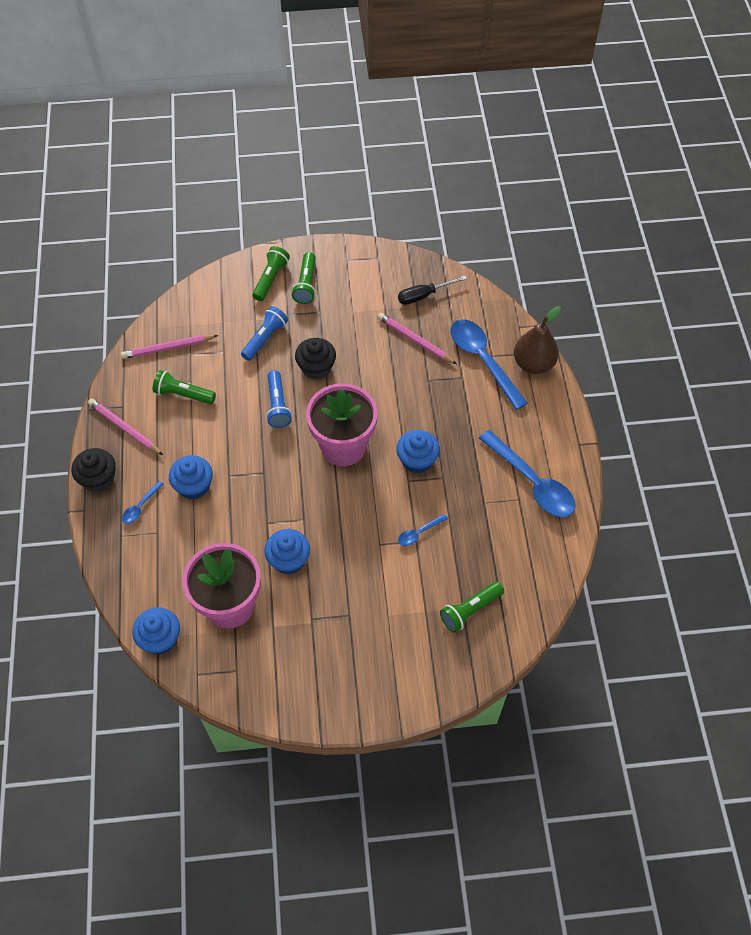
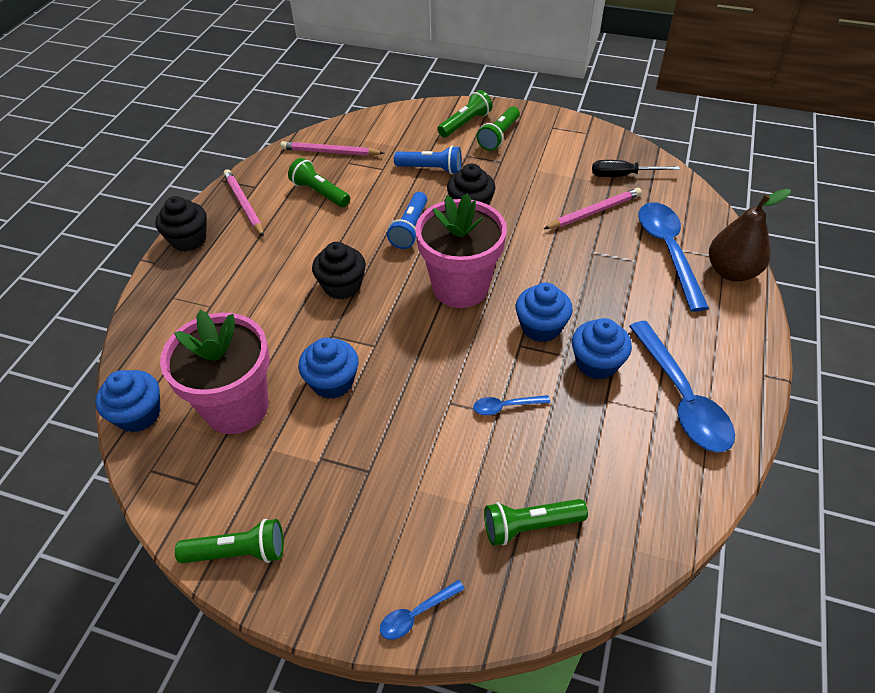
camera: 25 degrees right, 10 degrees down
blue spoon [122,481,164,524] -> blue spoon moved to [380,580,465,640]
blue cupcake [169,455,213,500] -> blue cupcake moved to [572,318,632,379]
blue flashlight [241,306,288,361] -> blue flashlight turned 45 degrees clockwise [394,146,462,174]
pink pencil [378,313,457,364] -> pink pencil turned 90 degrees clockwise [544,188,642,229]
none -> green flashlight [175,519,284,563]
none -> black cupcake [312,242,366,299]

